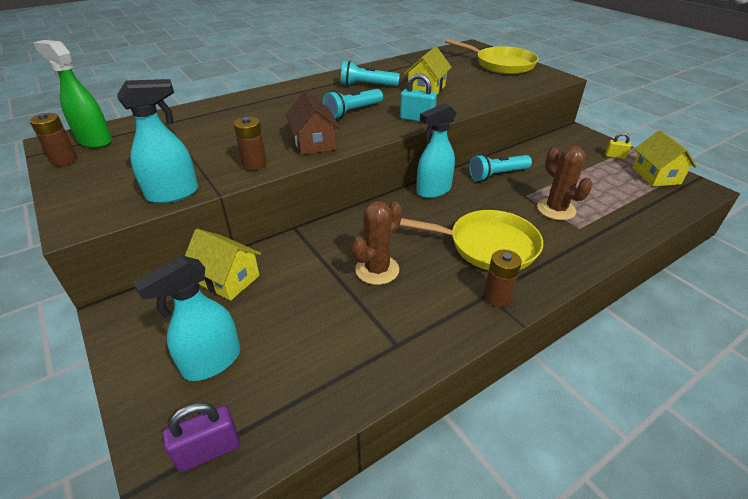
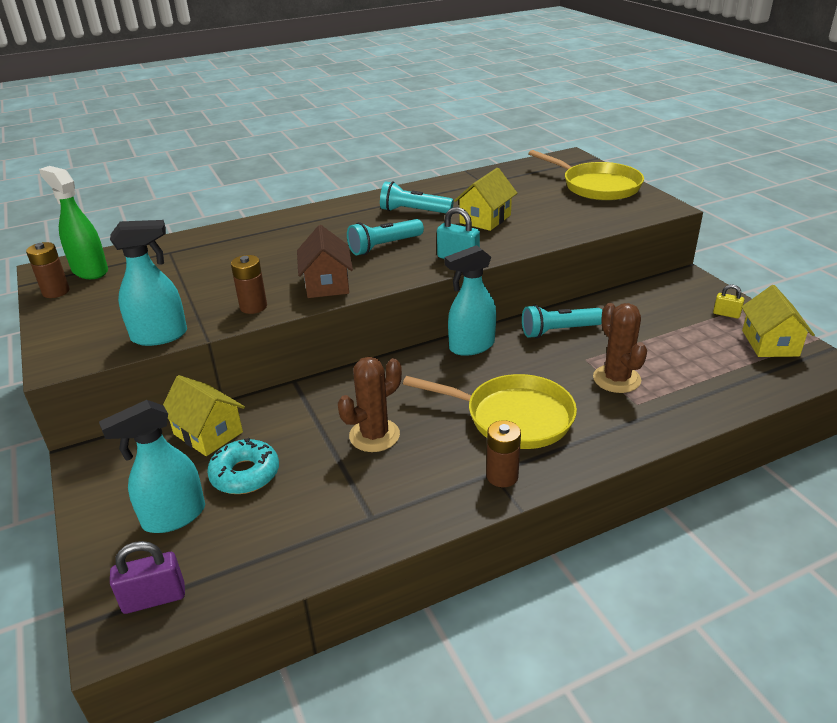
camera: 10 degrees right, 5 degrees down
none -> turquoise donut [207,438,279,494]

